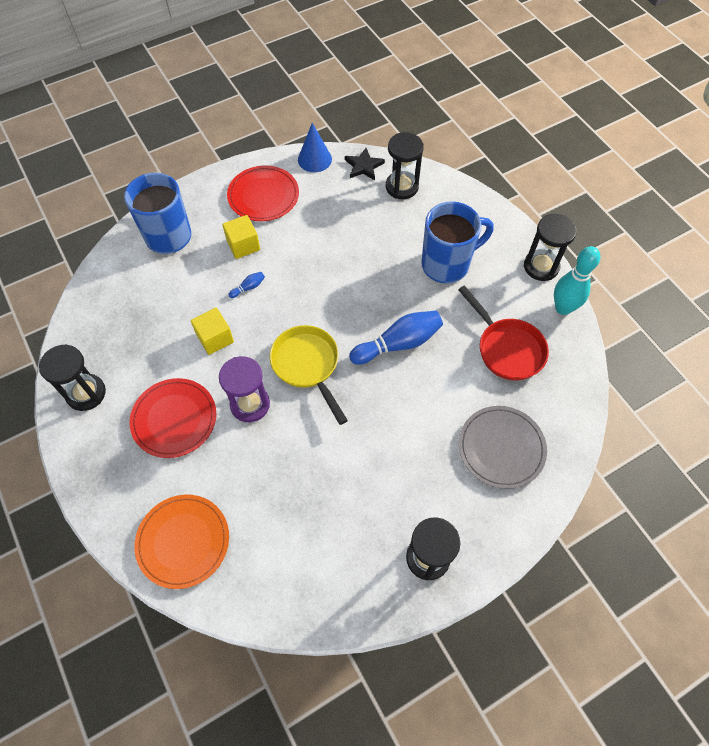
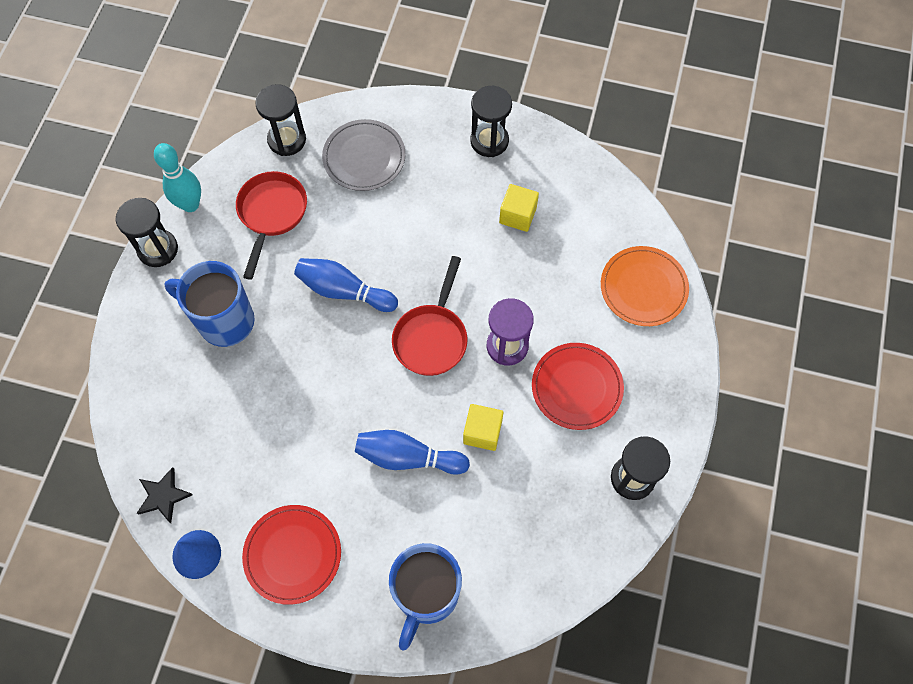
camera: 135 degrees left, 5 degrees up
yellow cube [222,215,260,259] -> yellow cube moved to [499,184,539,232]
blue bowling pin [229,272,265,298] -> blue bowling pin [355,430,470,475], size x2.31
yellow pan [270,325,348,425] -> red pan [392,256,467,376]
black hourglass [386,132,424,199] -> black hourglass moved to [255,84,306,156]

